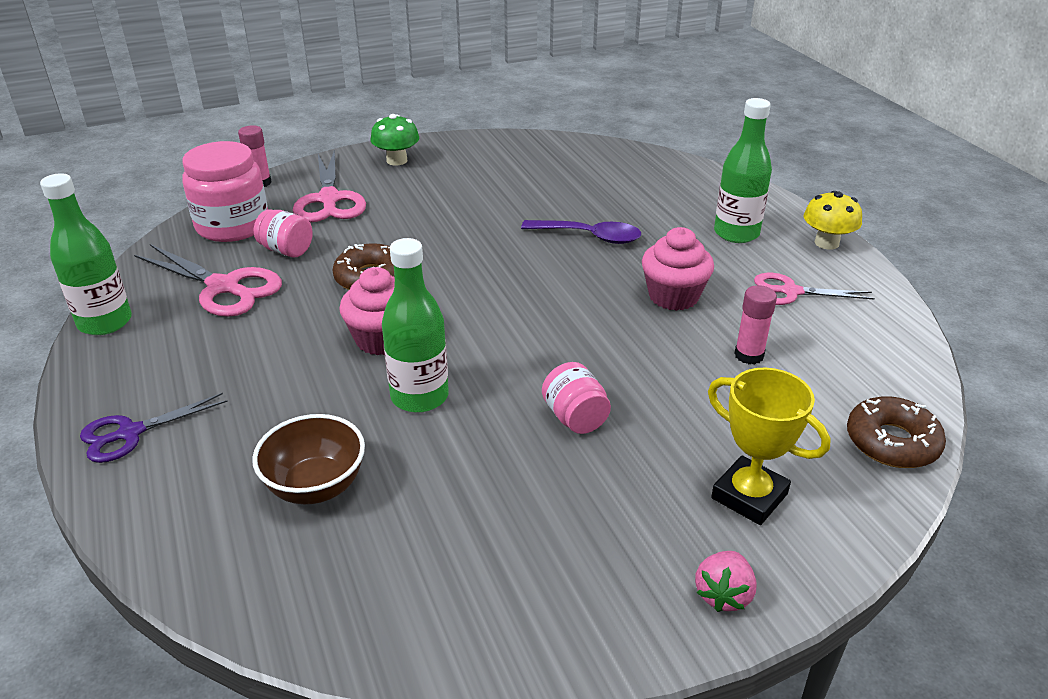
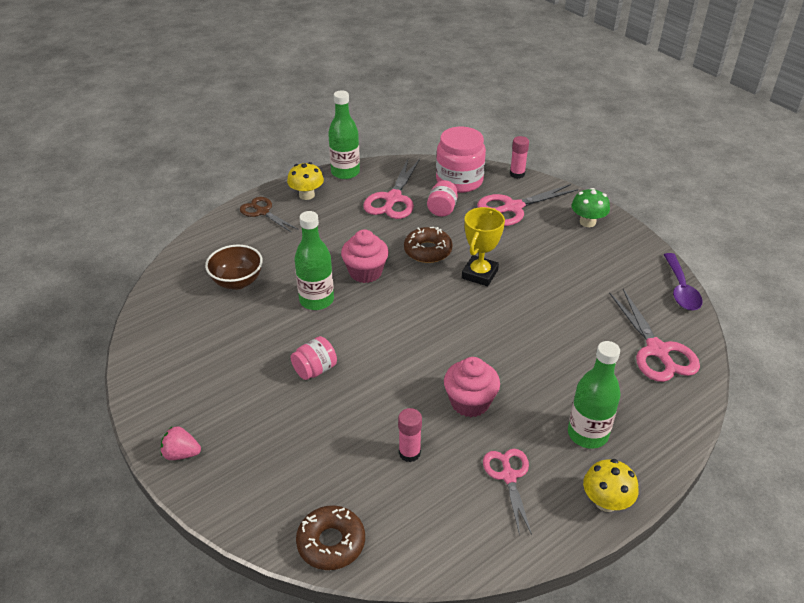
camera: 75 degrees right, 5 degrees up
purple scissors [80,393,228,463] -> brown scissors [240,197,299,233]
purple spoon [521,220,641,244] -> purple spoon moved to [664,253,703,311]
yellow trophy [708,368,831,525] -> yellow trophy moved to [462,207,505,286]
none -> yellow mushroom [287,162,324,200]
none -> pink scissors [609,289,700,382]

